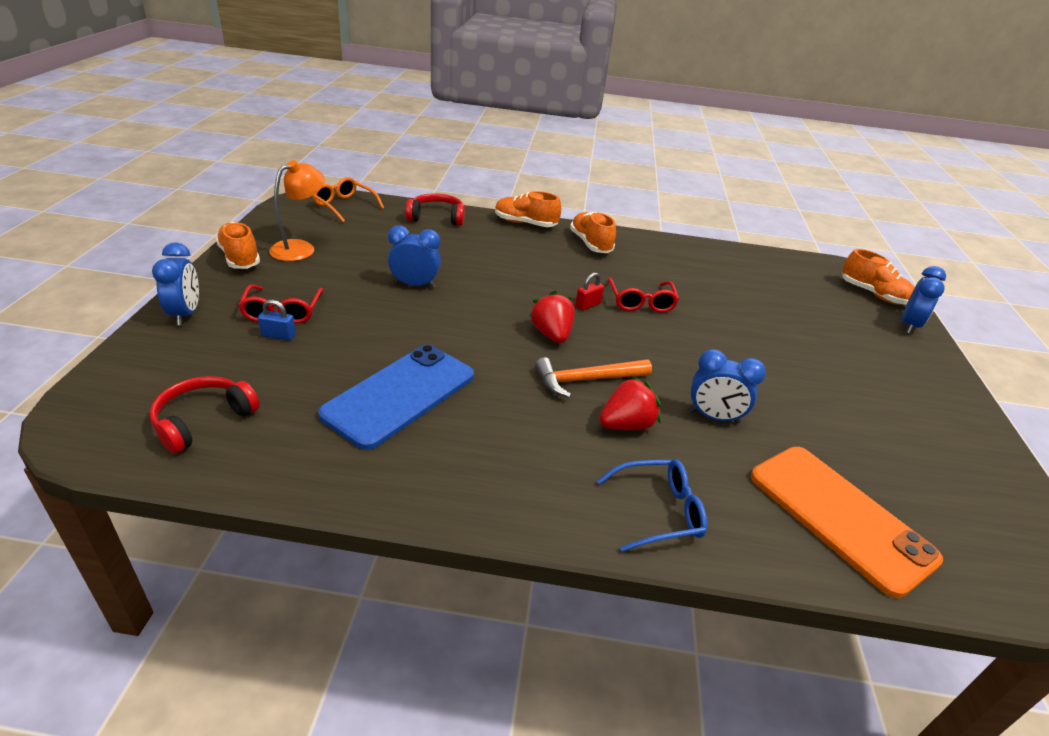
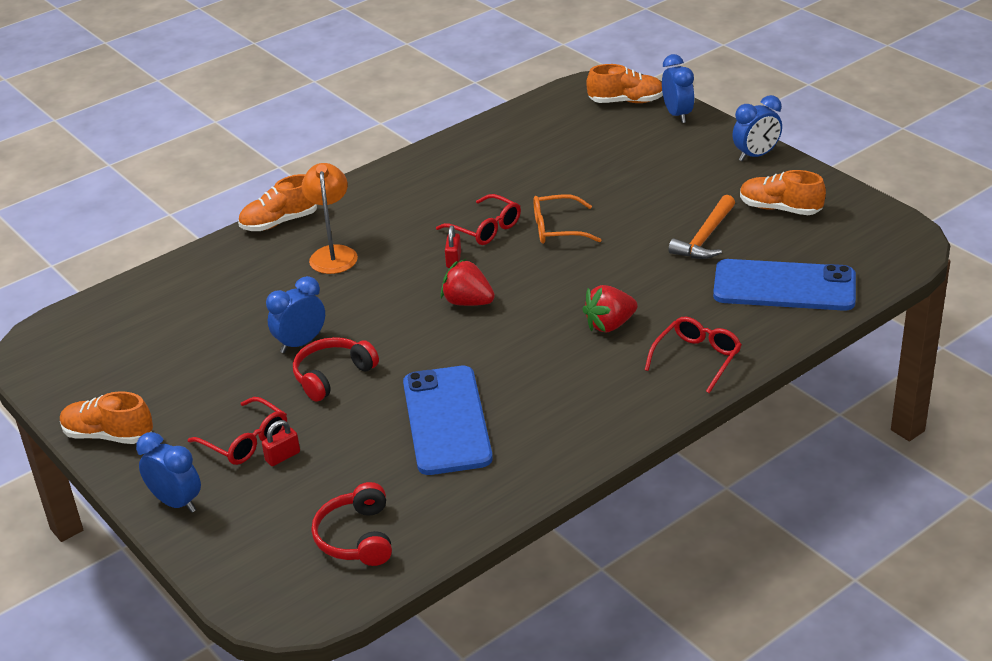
camera: 40 degrees left, 0 degrees up
blue padlock [258,300,296,340] -> red padlock [262,420,300,466]
orange lamp [269,160,325,261] -> orange lamp moved to [301,163,358,274]
orange glasses [313,177,384,222] -> orange glasses moved to [533,194,601,244]
red headphones [406,193,465,226] -> red headphones moved to [293,337,379,402]
orange hammer [535,357,652,398] -> orange hammer moved to [668,195,735,259]
orange shoe [570,212,616,253] -> orange shoe moved to [740,170,826,215]
blue glasses [597,459,708,552] -> red glasses [645,317,742,393]
red strawberry [599,376,661,430] -> red strawberry turned 135 degrees counterclockwise [582,285,638,332]
blue clock [690,349,766,424] -> blue clock moved to [732,95,782,162]
orange phone [751,447,943,598] -> blue phone [713,259,856,311]

